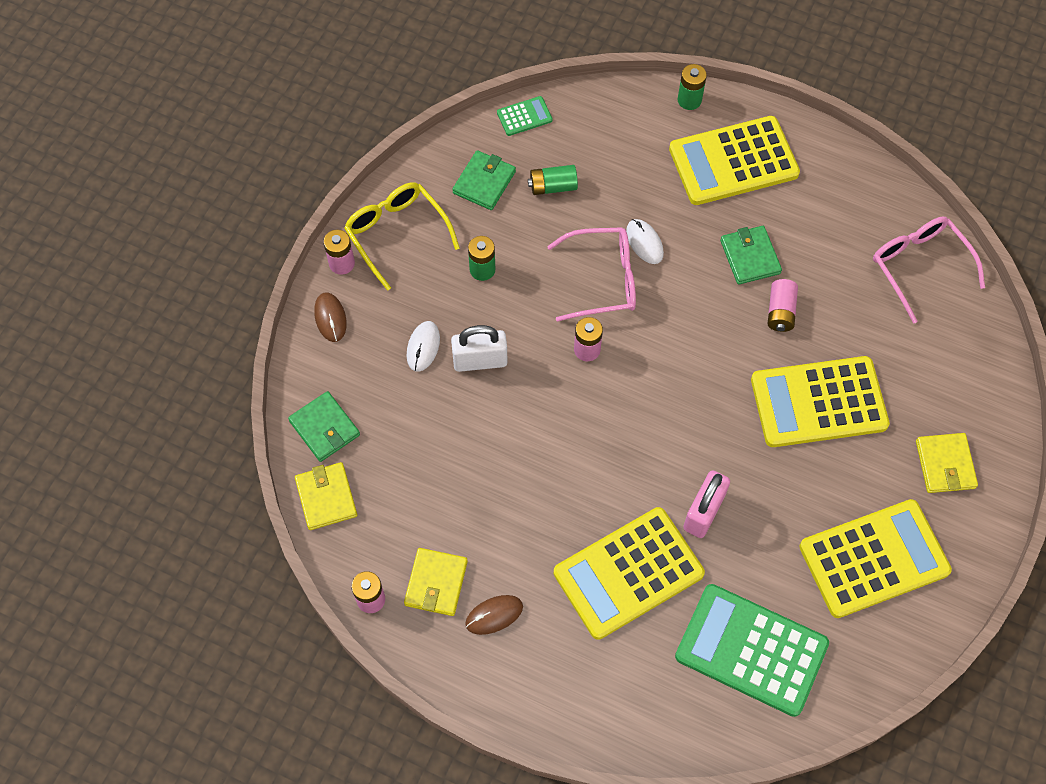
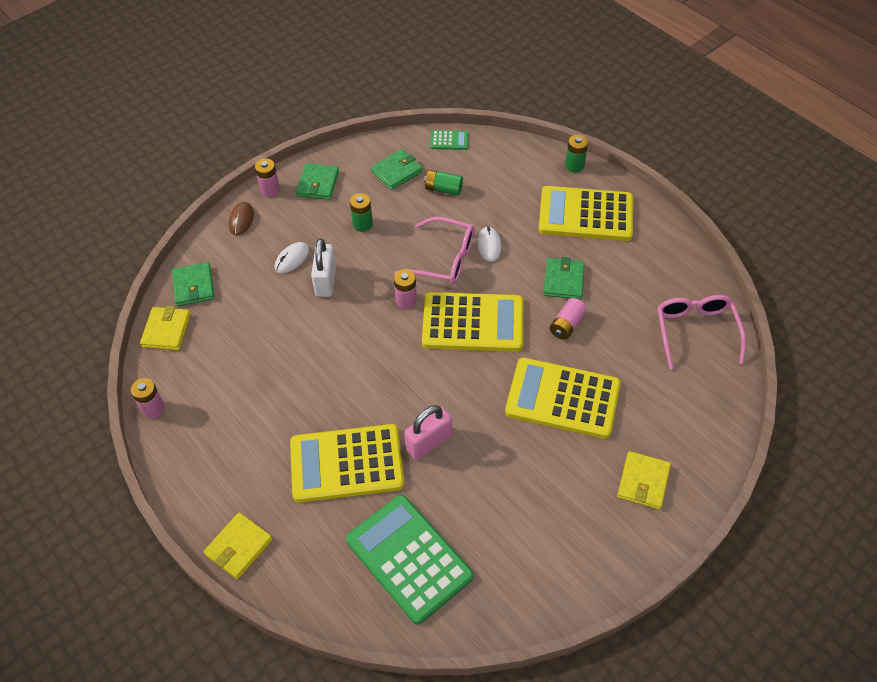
camera: 25 degrees right, 10 degrees down
yellow glasses [344,183,460,291] -> green wallet [296,163,339,200]
yellow wallet [404,548,468,616] -> yellow wallet moved to [204,512,273,579]
white padlock [451,325,508,372] -> white padlock turned 75 degrees clockwise [311,238,336,297]
brown mouse [465,595,523,635] -> none
yellow calculator [799,499,952,618] -> yellow calculator moved to [422,292,523,352]

